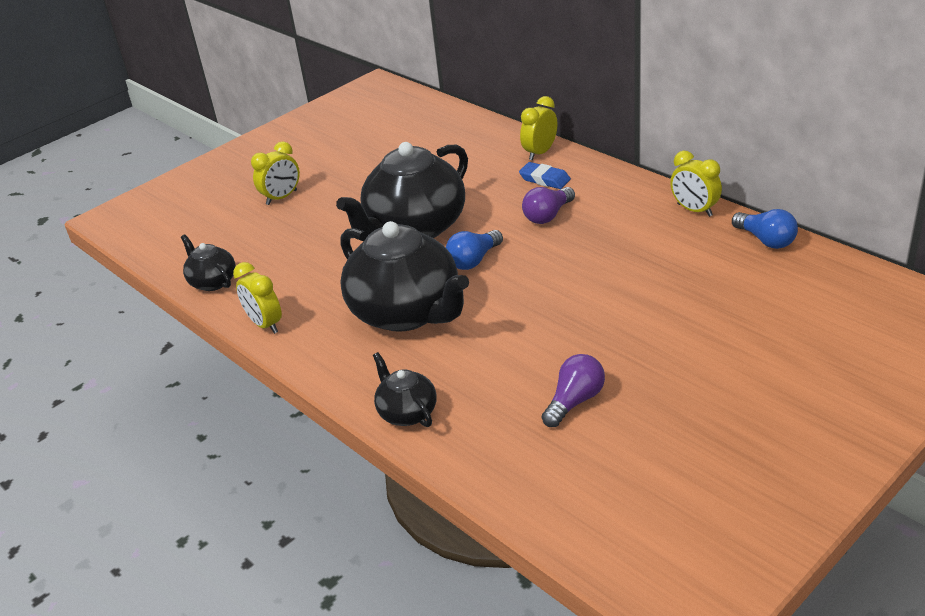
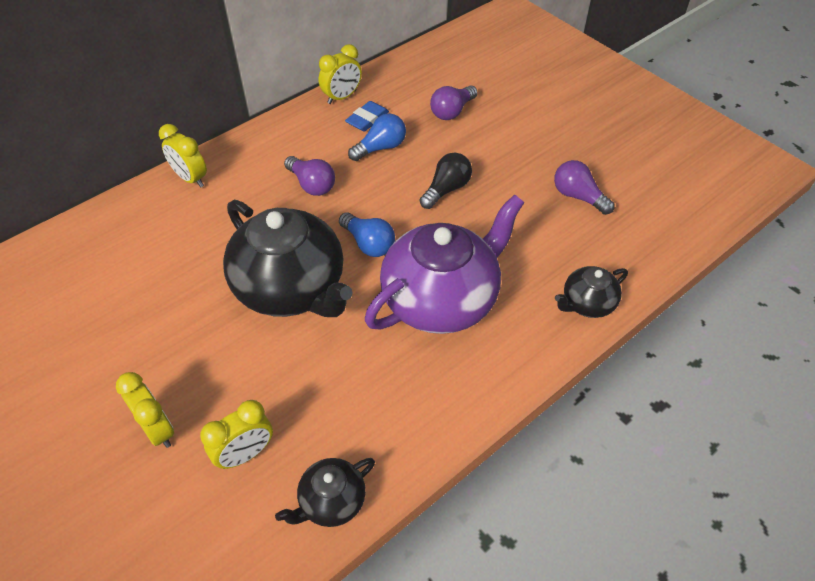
camera: 90 degrees left, 15 degrees up
yellow clock [233,262,282,334] -> yellow clock moved to [200,400,273,469]
black teapot [340,221,469,332] -> purple teapot [365,194,524,334]
blue eraser [519,162,571,189] -> blue eraser moved to [345,101,389,131]
blue light bulb [732,209,798,249] -> blue light bulb moved to [348,113,406,161]
none -> black light bulb [420,153,472,209]
none -> purple light bulb [430,85,478,120]

